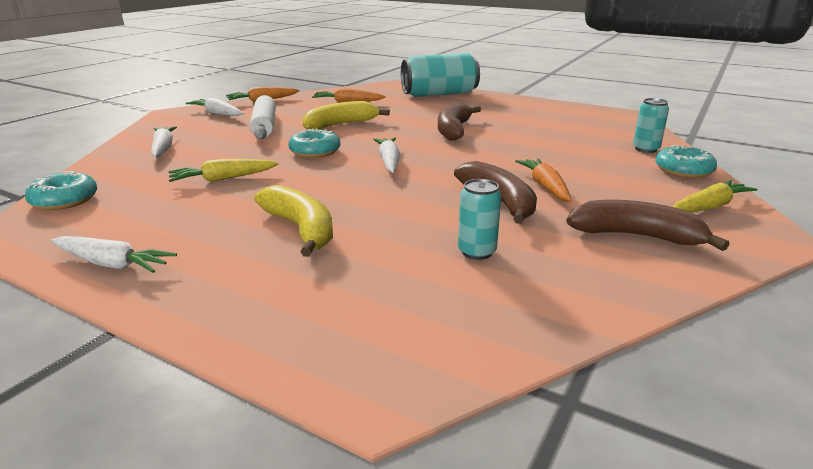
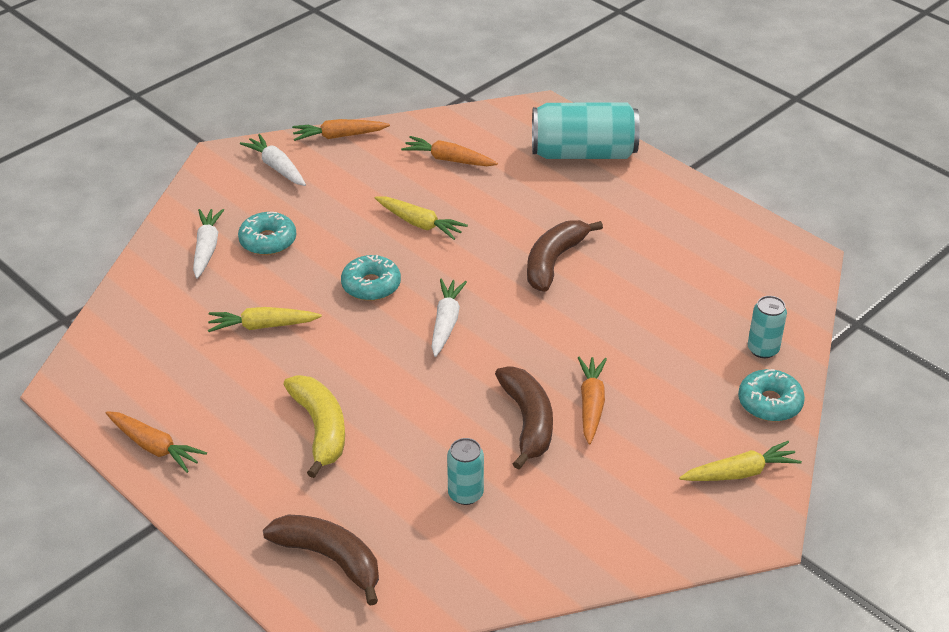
camera: 15 degrees right, 15 degrees up
turquoise donut [25,171,97,210] -> turquoise donut moved to [238,212,296,255]
white carrot [51,236,177,273] -> orange carrot [106,411,207,473]
white rolling pin [250,95,276,139] -> none
yellow banana [302,101,390,130] -> yellow carrot [375,196,468,240]
brown banana [566,200,730,251] -> brown banana moved to [263,515,379,606]

